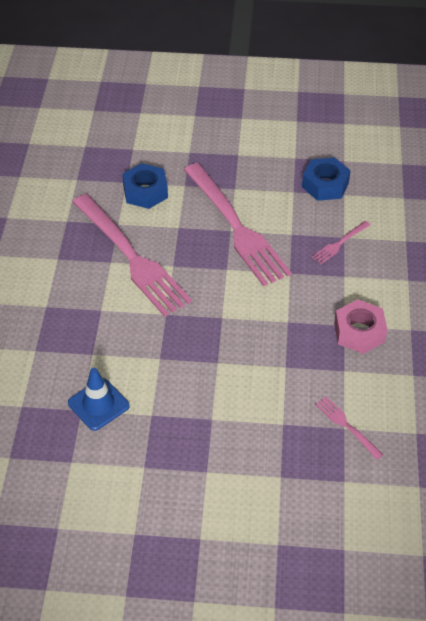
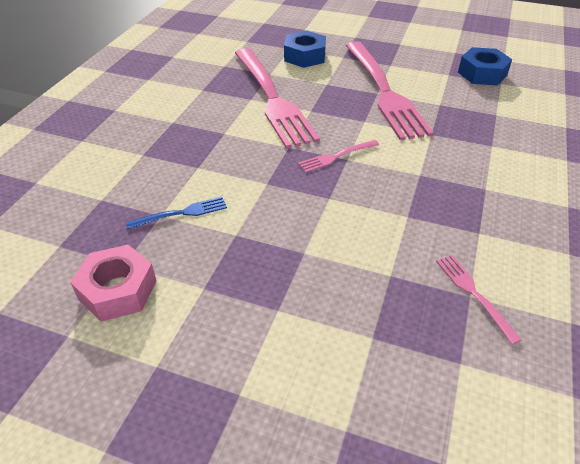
camera: 15 degrees right, 5 degrees down
blue traffic cone [68,368,130,431] -> blue fork [126,197,227,229]
pink fork [312,221,370,264] -> pink fork moved to [298,140,379,173]
pink nut [334,299,387,354] -> pink nut moved to [70,245,157,322]

